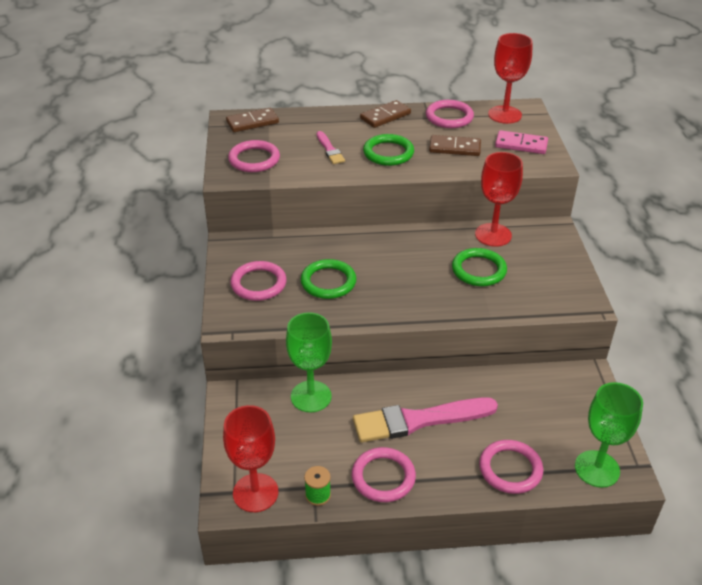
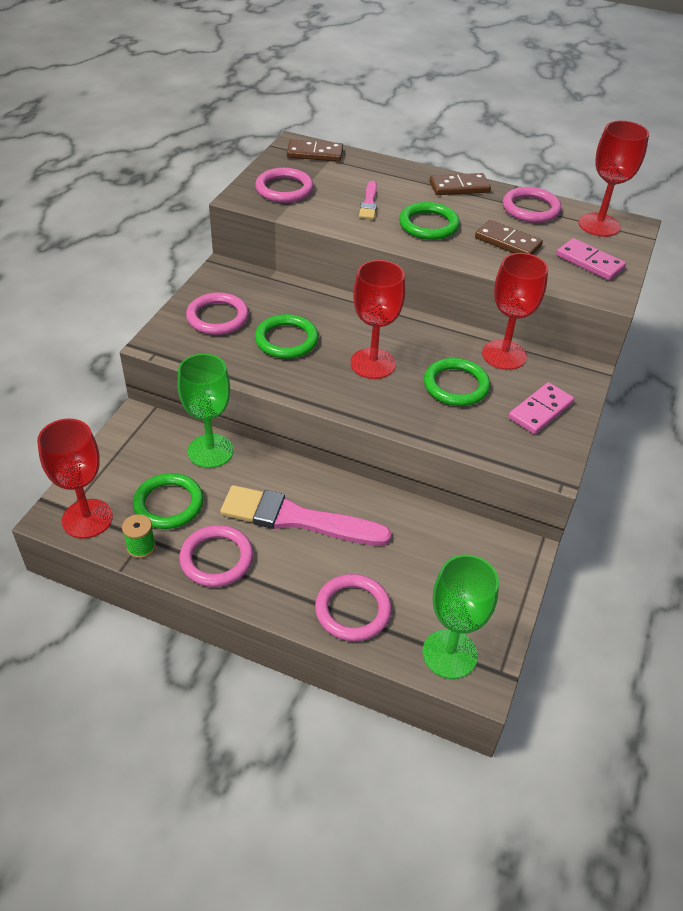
camera: 25 degrees right, 5 degrees up
none -> green ring [133,473,204,529]
none -> red goblet [351,260,405,379]
none -> pink domino [508,382,574,434]

